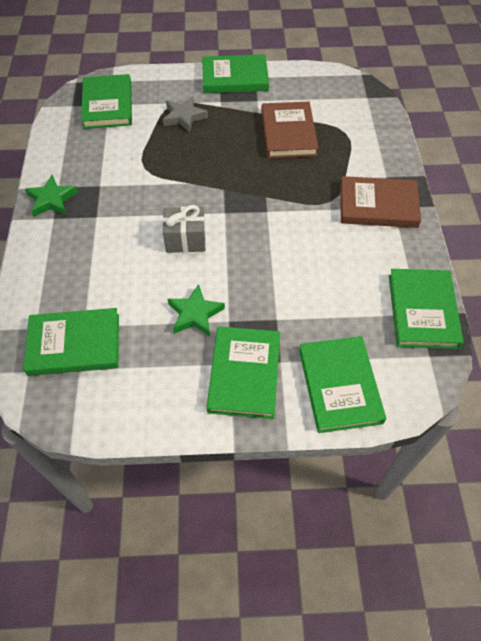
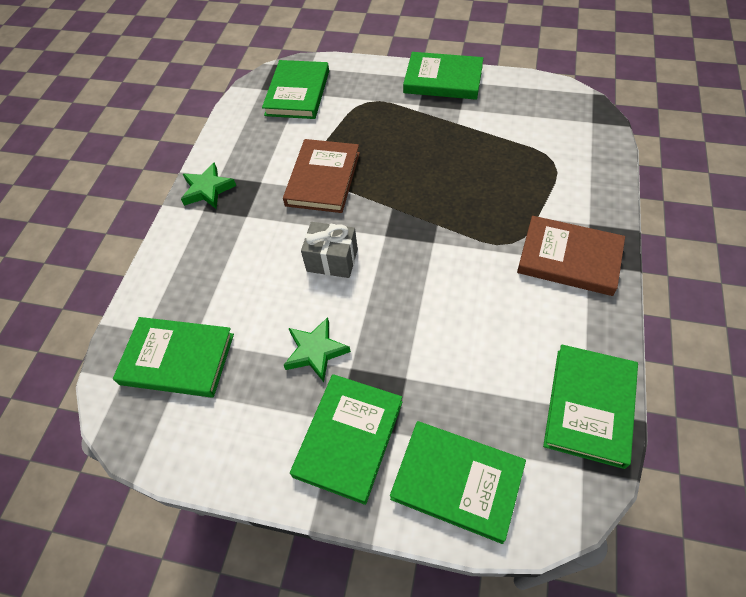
camera: 20 degrees right, 0 degrees up
grey star [163,96,208,133] -> none
brown book [261,102,319,158] -> brown book moved to [283,139,360,213]
green book [299,336,386,433] -> green book turned 75 degrees counterclockwise [390,421,526,544]

